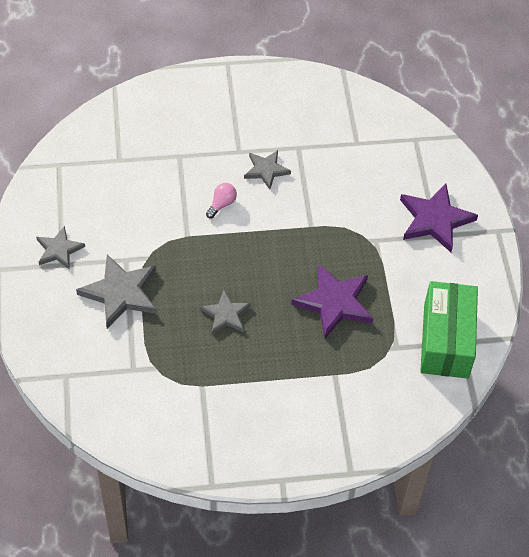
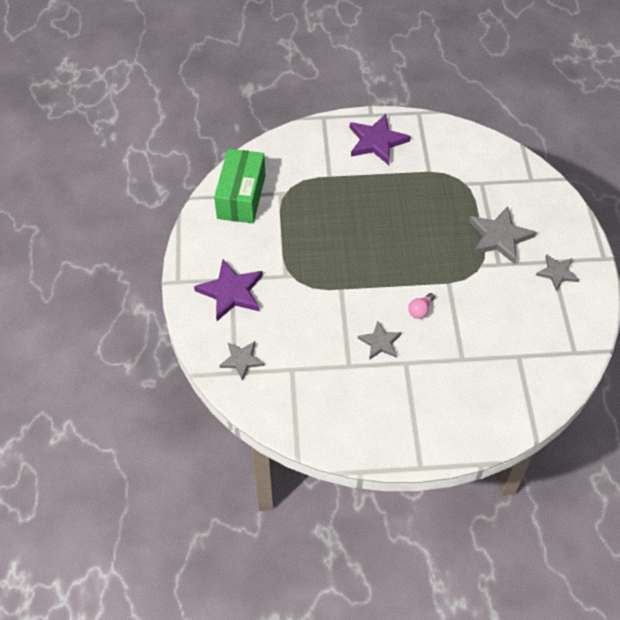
camera: 175 degrees left, 0 degrees up
grey star [200,290,251,334] -> grey star moved to [219,341,265,381]
purple star [291,264,373,338] -> purple star moved to [350,114,411,165]

